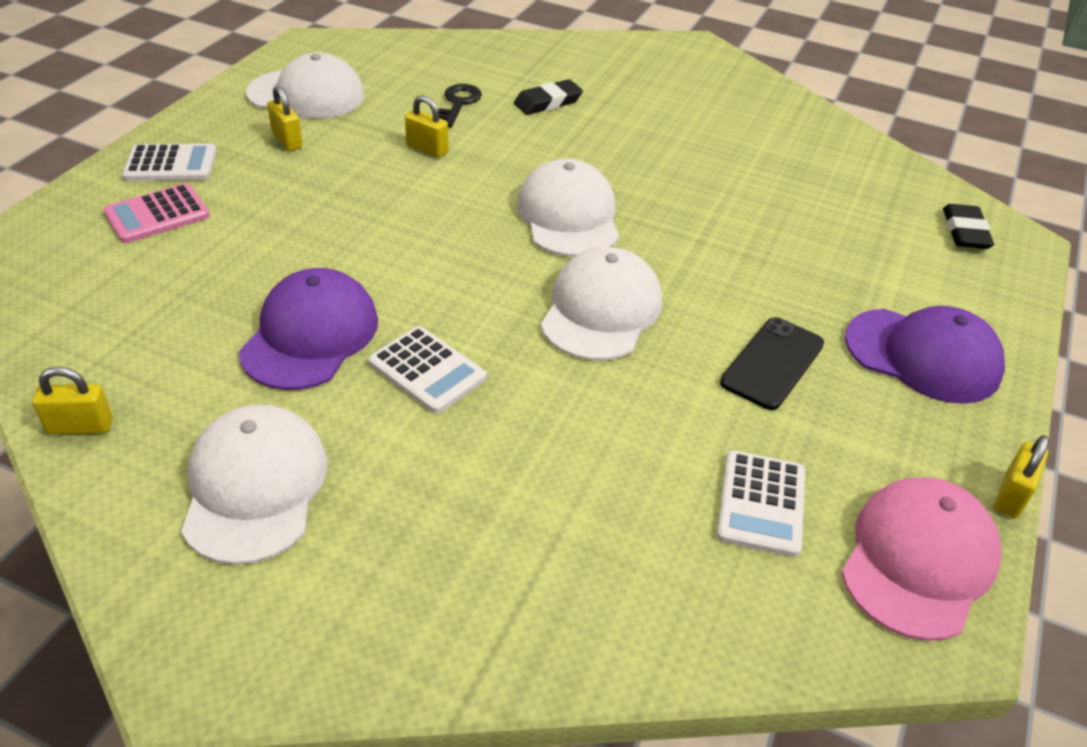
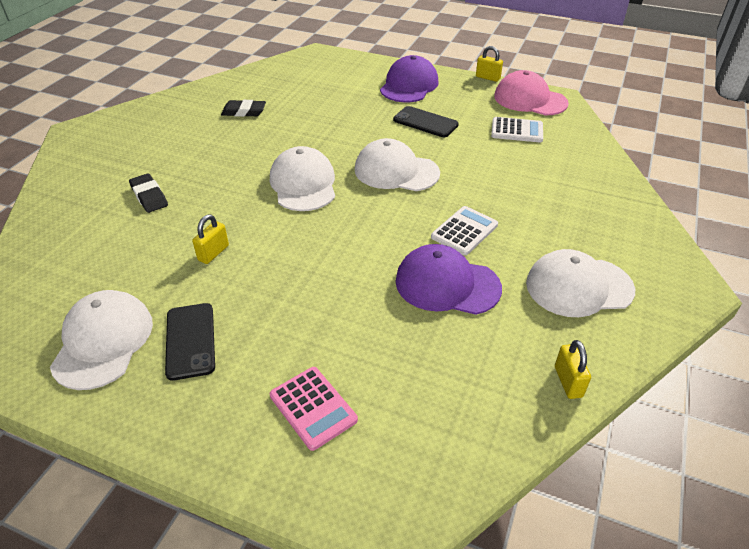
camera: 90 degrees left, 0 degrees up
white calculator [122,143,217,181] -> none
yellow padlock [267,86,303,151] -> black phone [165,303,215,381]
black key [438,84,482,128] -> none
white cap [517,158,619,257] -> white cap turned 90 degrees clockwise [270,146,335,211]
black eraser [943,204,994,249] -> black eraser moved to [221,100,266,117]

